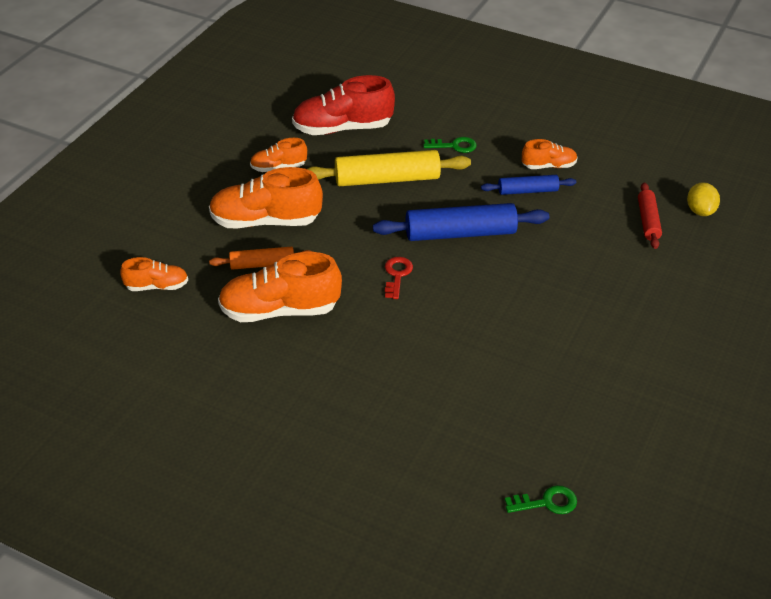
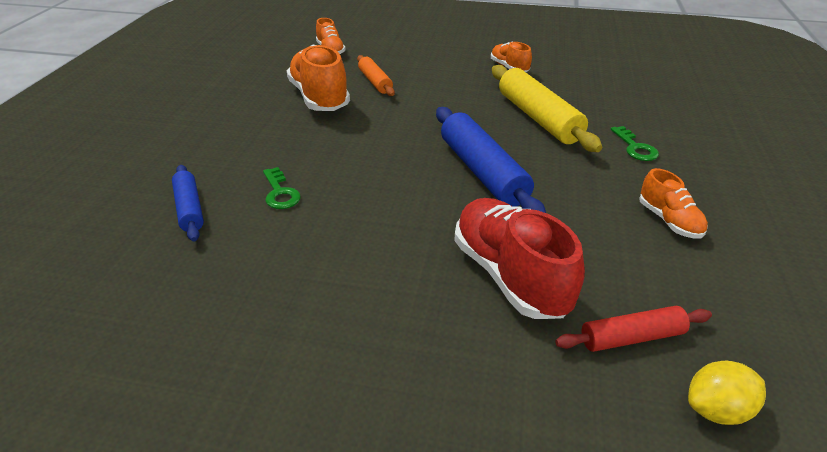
camera: 75 degrees right, 5 degrees down
orange shoe [209,167,323,228] -> none
red shoe [292,75,395,135] -> red shoe moved to [454,198,585,319]
red key [385,257,413,299] -> none
blue rolling pin [481,175,576,195] -> blue rolling pin moved to [172,165,204,242]
green key [505,485,577,514] -> green key moved to [263,167,301,209]

